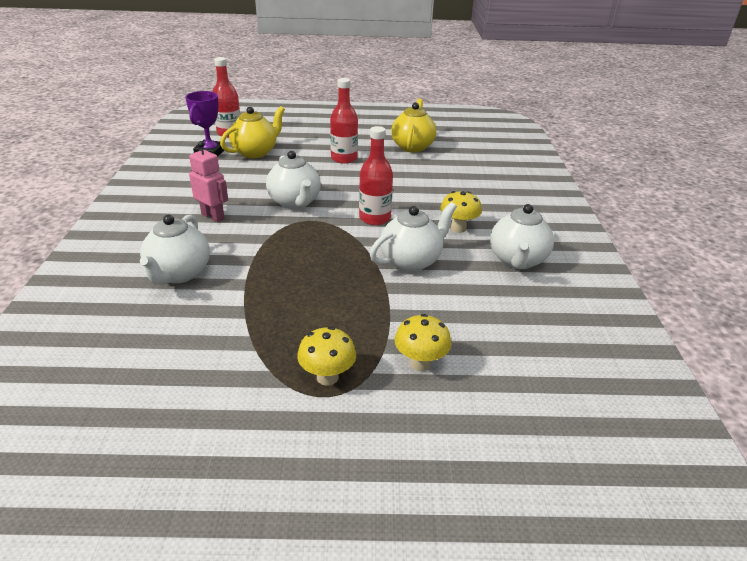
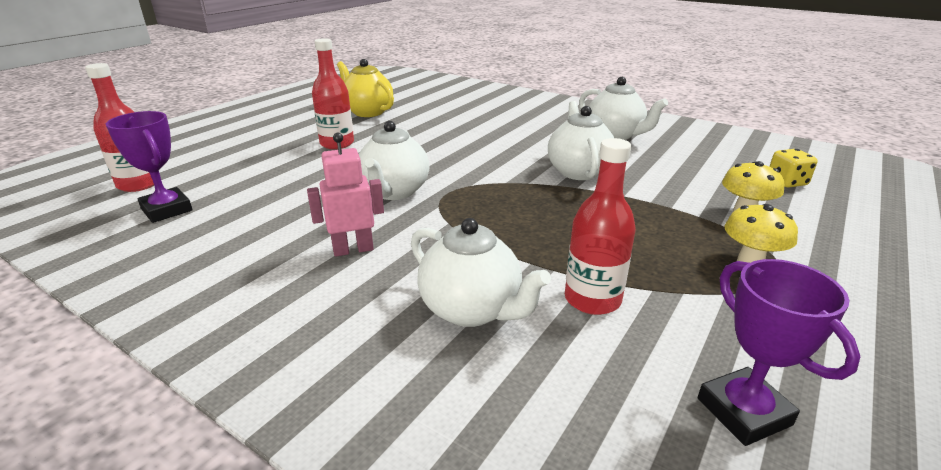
camera: 55 degrees left, 5 degrees down
yellow teapot [220,106,285,158] -> none
white teapot [266,151,321,209] -> white teapot turned 90 degrees clockwise [359,121,430,200]
red bottle [359,126,393,225] -> red bottle moved to [565,138,636,315]
yellow mushroom [440,191,482,233] -> none
none -> purple trophy [698,259,860,446]
none -> yellow dice [769,149,818,188]

